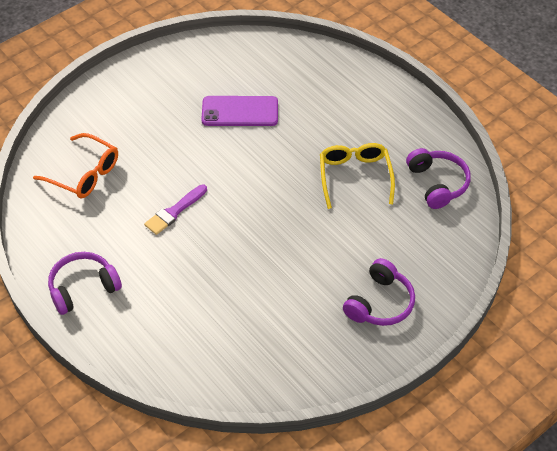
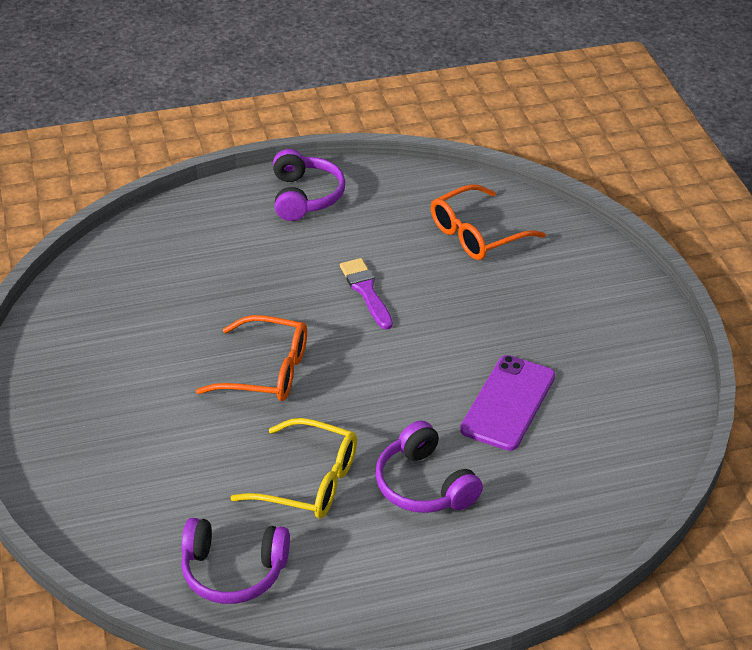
camera: 115 degrees right, 10 degrees down
purple headphones [343,258,415,326] -> purple headphones moved to [375,421,483,513]
none -> orange glasses [196,315,307,401]

